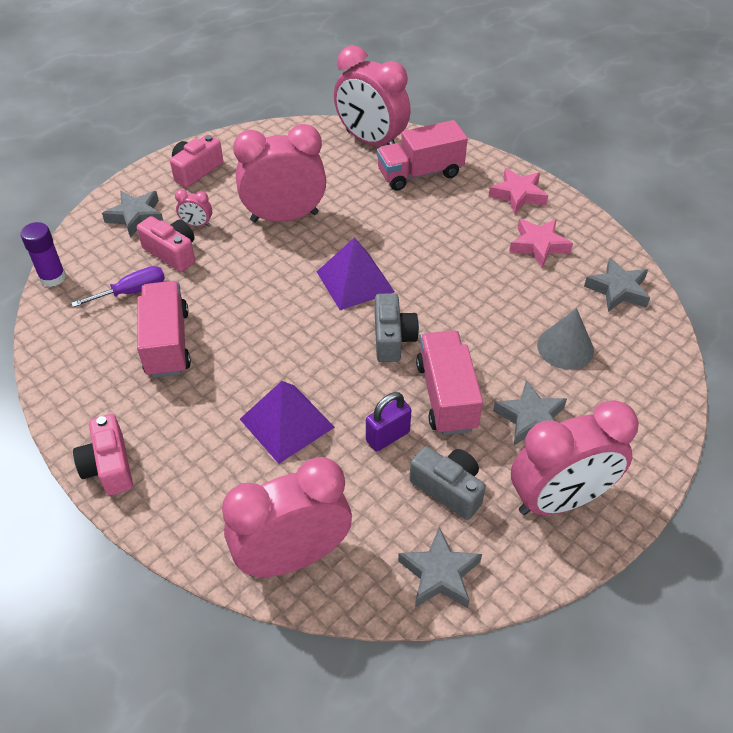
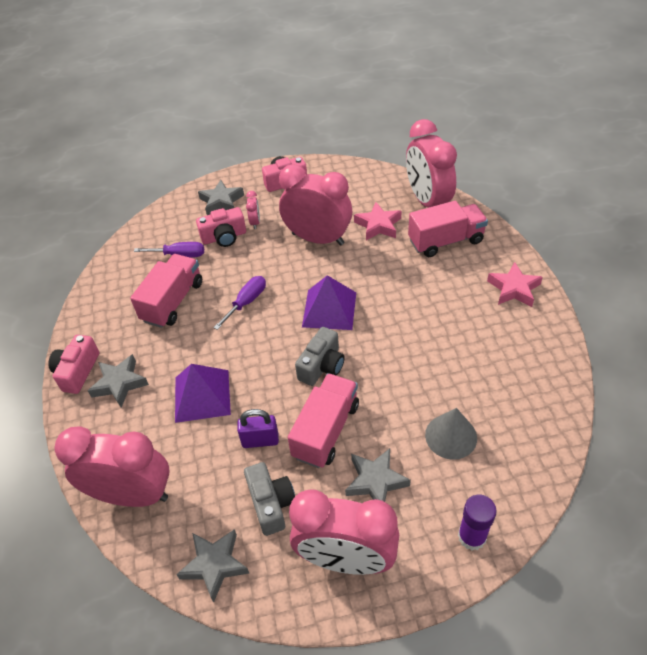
camera: 35 degrees right, 0 degrees up
purple glue stick [20,222,66,287] -> purple glue stick moved to [458,495,497,550]
pink camera [137,216,195,272] -> pink camera turned 90 degrees clockwise [196,207,246,247]
pink clock [175,189,212,227] -> pink clock turned 135 degrees counterclockwise [246,191,260,229]
pink truck [377,120,468,191] -> pink truck turned 150 degrees clockwise [408,201,488,257]
pink star [509,219,573,268] -> pink star moved to [354,202,402,240]
grey star [584,258,650,312] -> grey star moved to [88,354,149,408]
none -> purple screwdriver [213,276,266,330]

